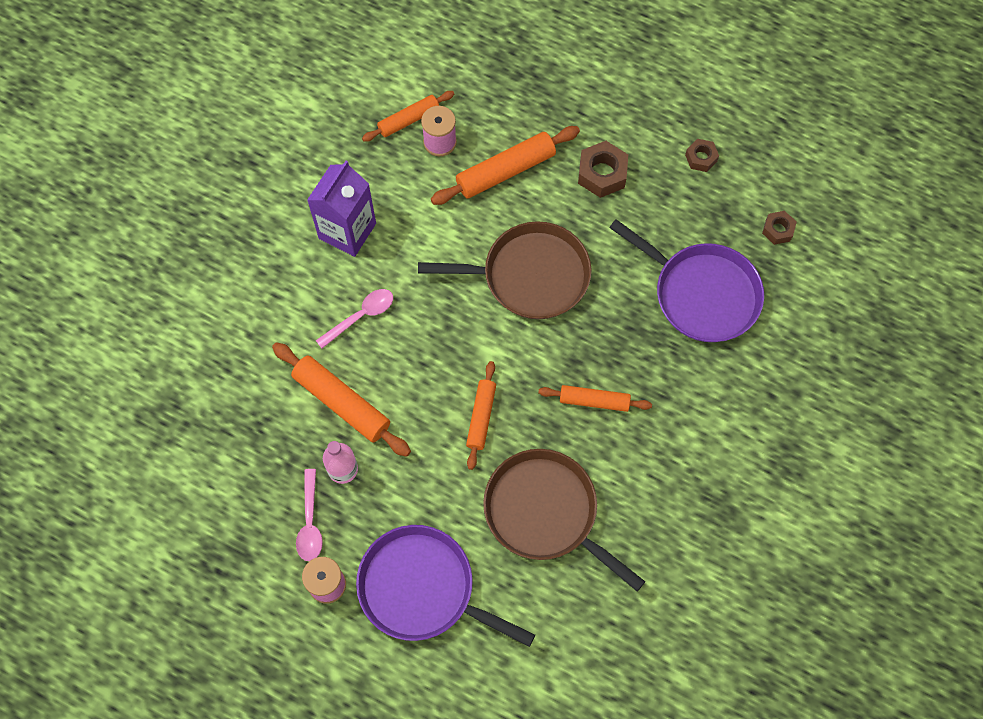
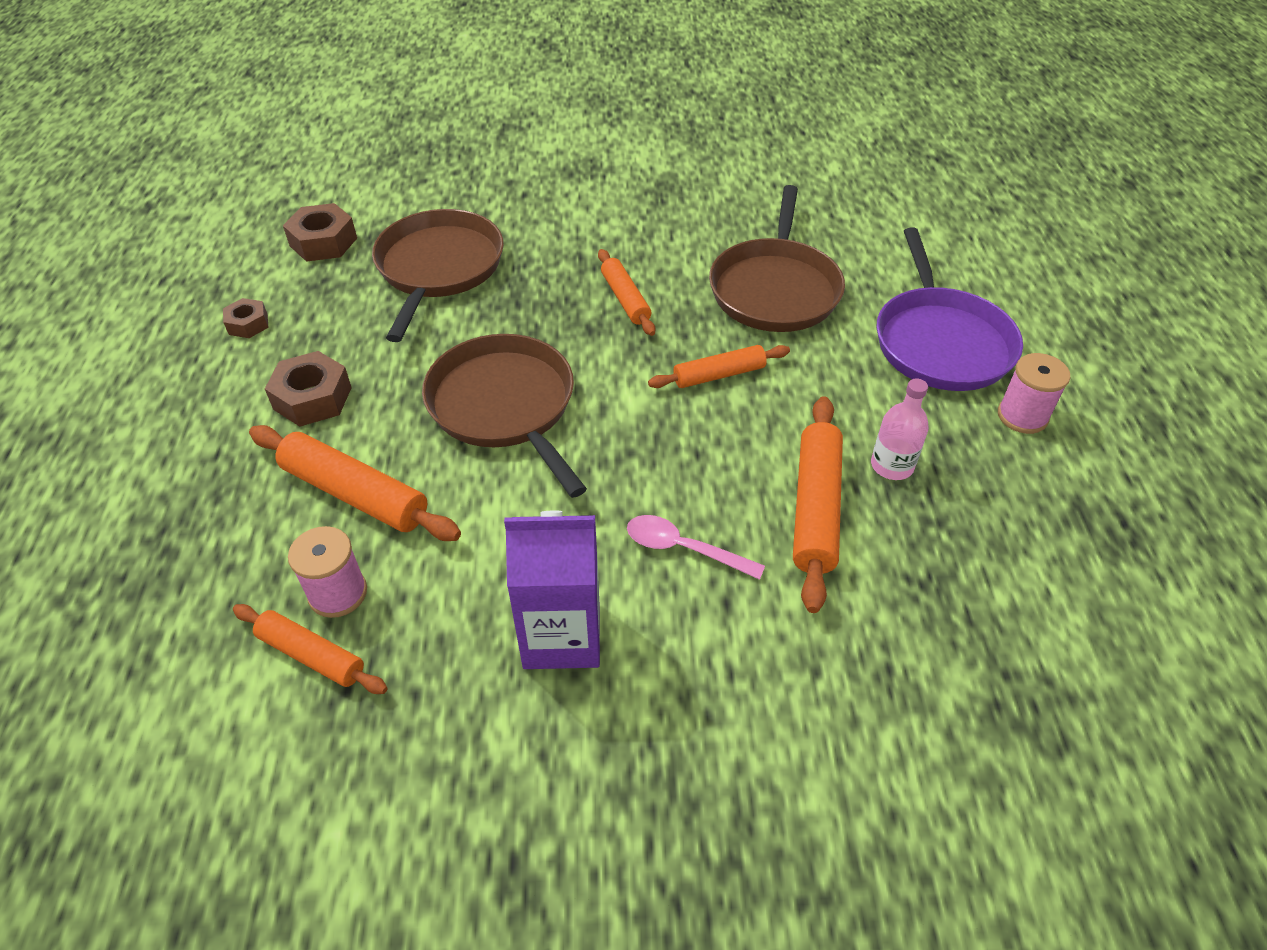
camera: 120 degrees left, 20 degrees down
pink spoon [296,469,323,561] -> none
purple pan [609,219,764,342] -> brown pan [372,209,504,342]
brown nut [762,211,797,245] -> brown nut [283,203,357,262], size x1.64

